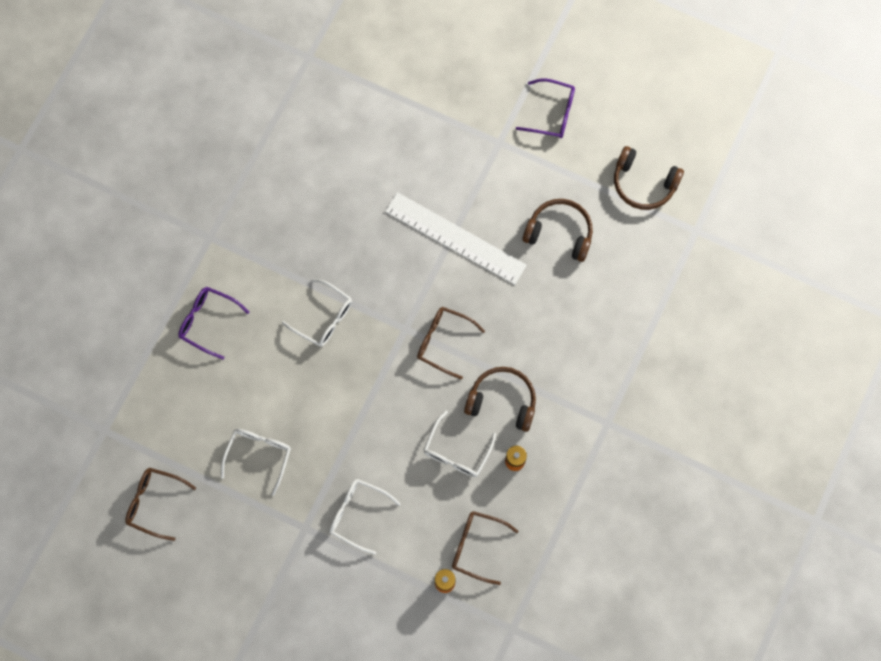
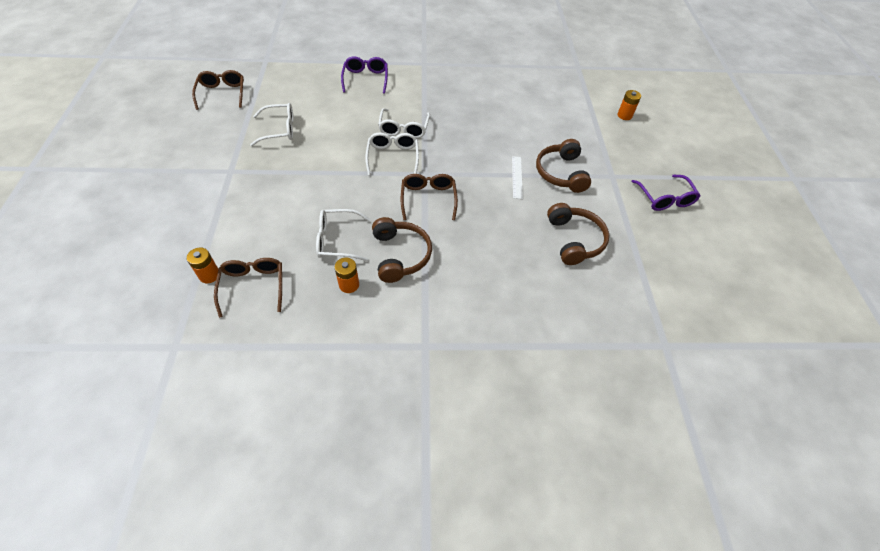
camera: 60 degrees right, 20 degrees down
white glasses [329,479,400,555] -> white glasses moved to [365,133,419,175]
white ruler [385,192,527,285] -> white ruler [512,156,523,199], size x0.45
brown headphones [614,146,684,210] -> brown headphones moved to [536,139,591,193]
none -> orange battery [617,90,641,120]

